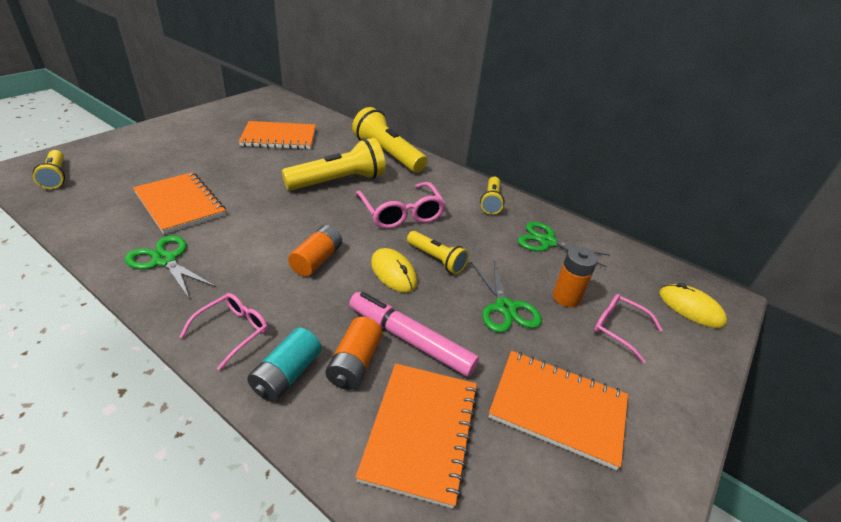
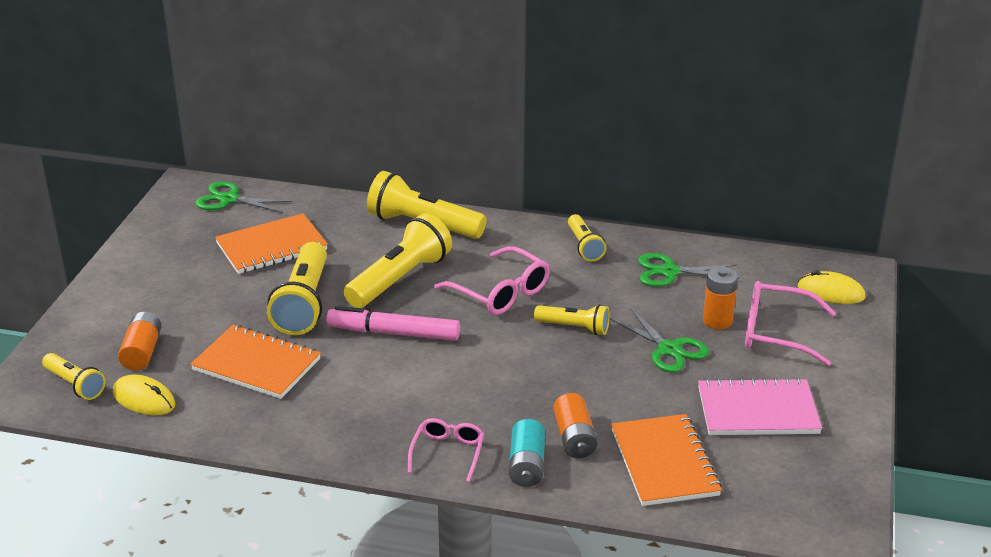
camera: 20 degrees left, 5 degrees down
green scissors [125,235,216,300] -> green scissors moved to [195,181,293,213]
orange battery [288,225,342,277] -> orange battery moved to [118,312,161,371]
pink marker [349,292,479,377] -> pink marker moved to [326,306,460,341]
yellow mouse [371,248,417,293] -> yellow mouse moved to [113,374,175,416]
orange notebook [489,351,628,470] -> pink notebook [698,378,822,435]
pink glasses [594,294,663,363] -> pink glasses [745,281,836,366], size x1.58
none -> yellow flashlight [267,242,327,335]

